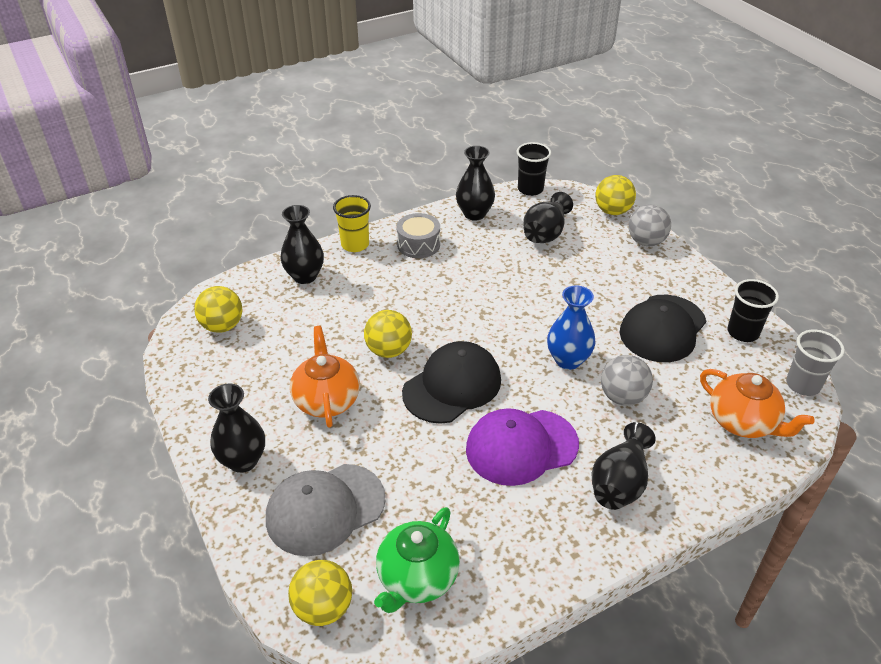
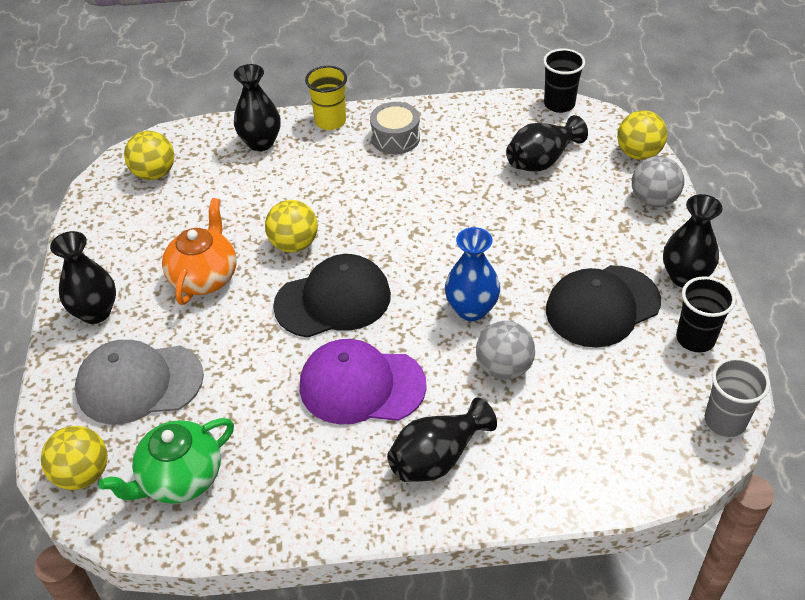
camera: 25 degrees right, 5 degrees up
black vase [456,146,495,221] -> black vase moved to [663,194,723,288]
orange teapot [700,369,815,438] -> none

